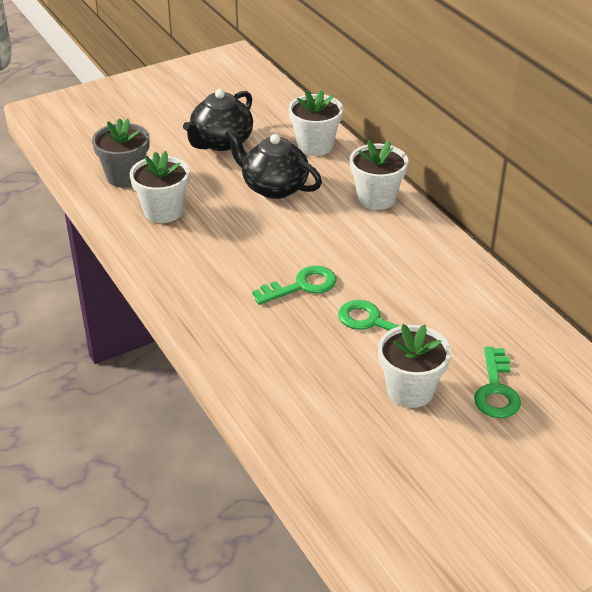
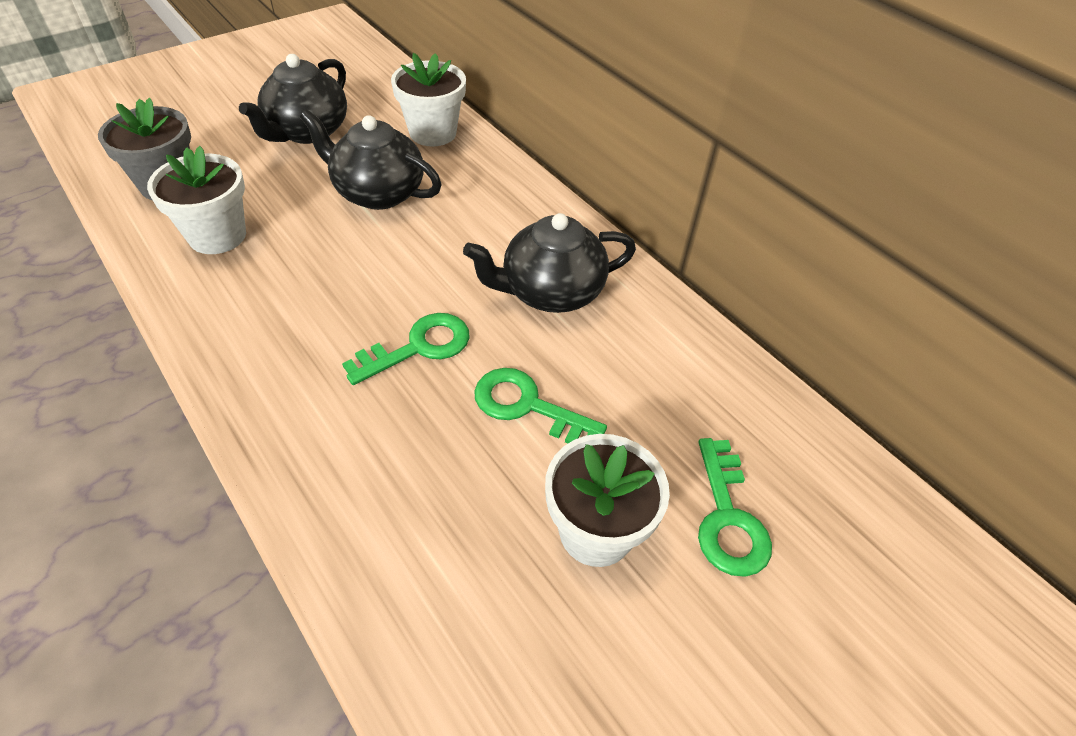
camera: 10 degrees left, 10 degrees up
white flower pot [350,140,408,210] -> none
none -> black teapot [463,213,636,313]

